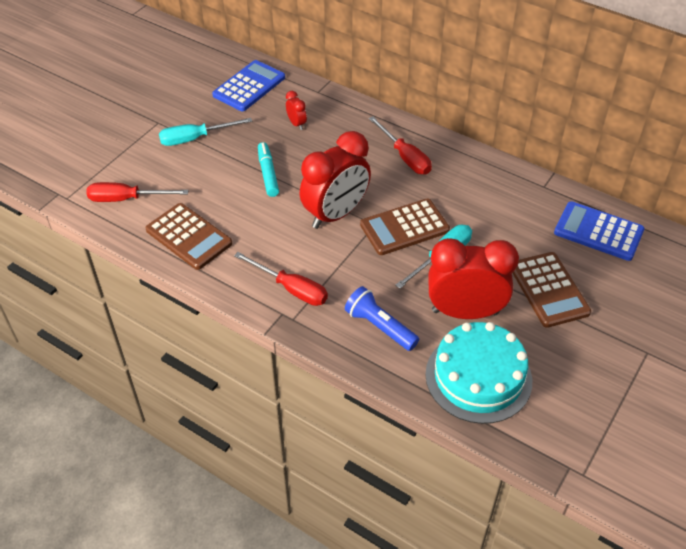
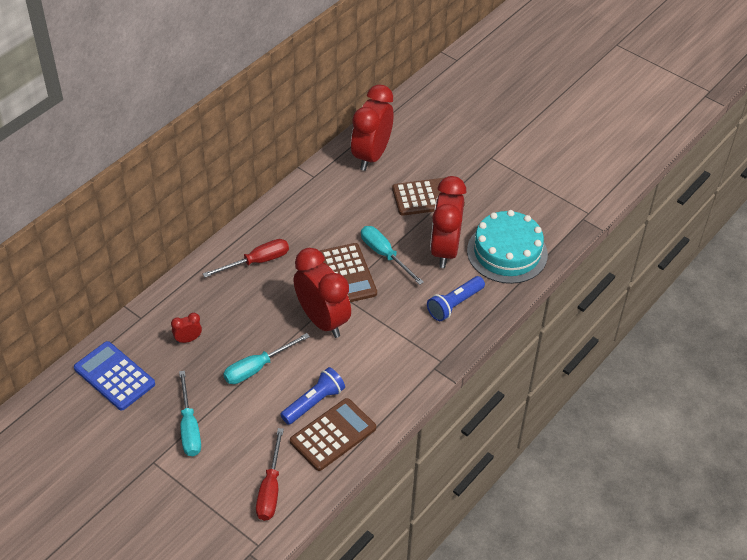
camera: 85 degrees left, 0 degrees up
red screwdriver [234,252,328,306] -> none
turquoise marker [258,142,279,197] -> turquoise screwdriver [223,333,310,384]
blue calculator [554,201,645,261] -> red clock [351,84,393,171]
none -> blue flashlight [280,367,345,425]

